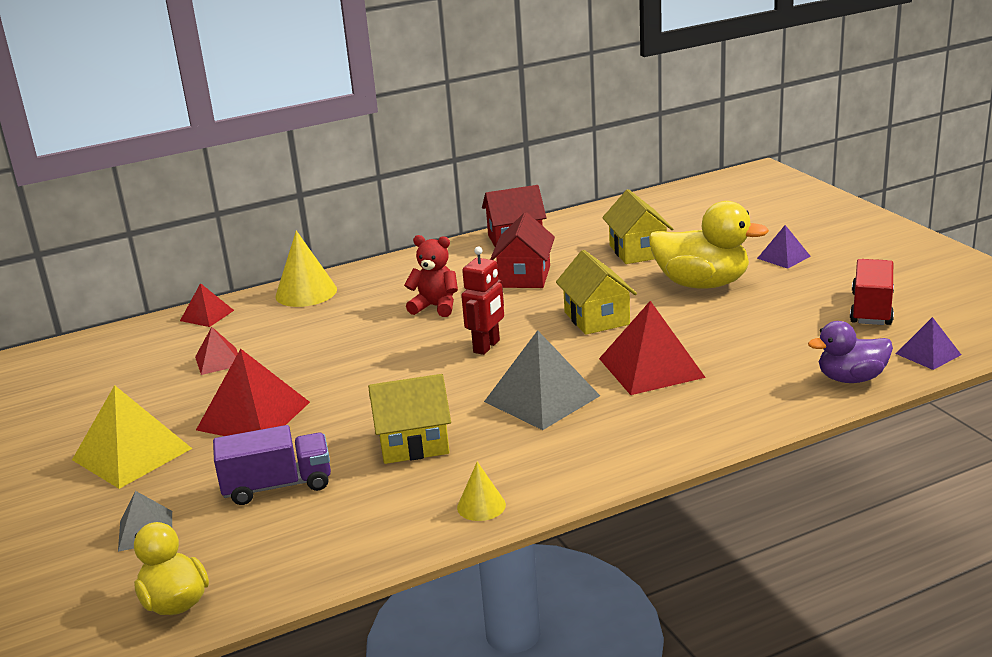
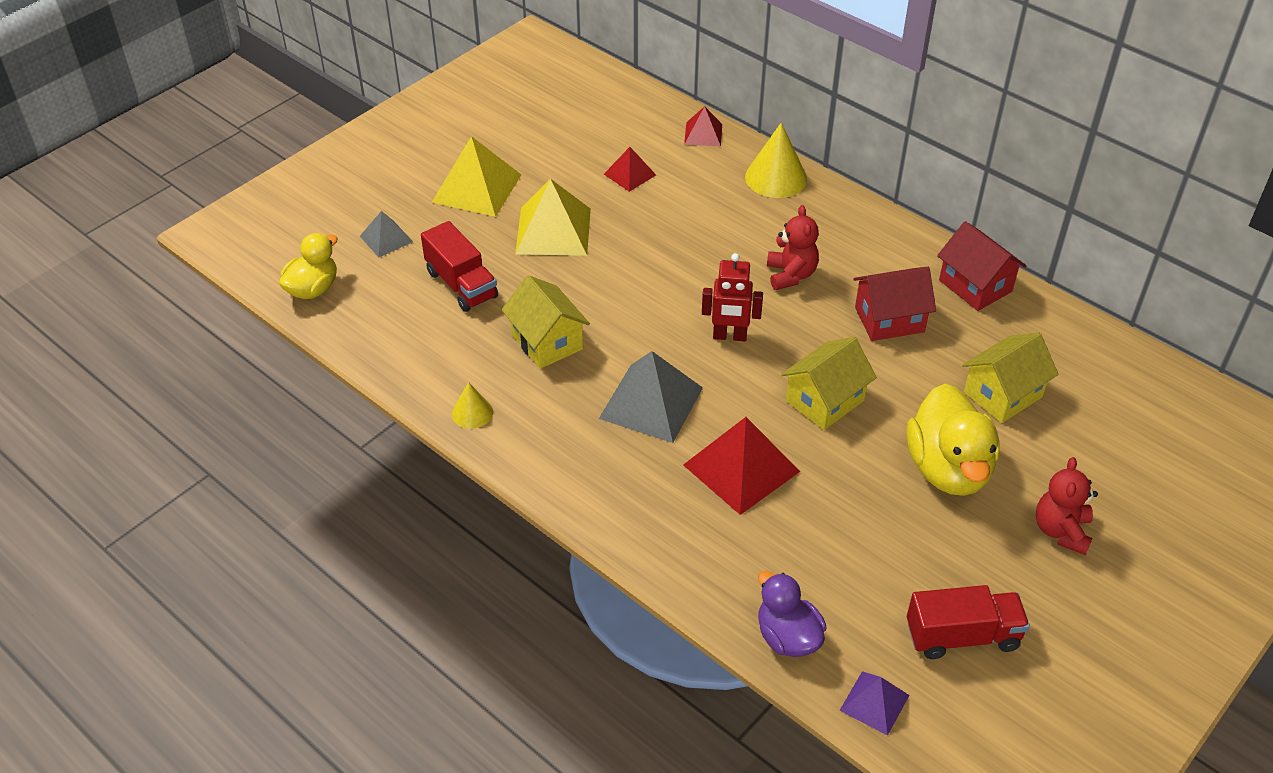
camera: 65 degrees right, 20 degrees up
red pyramid [196,349,310,436] -> yellow pyramid [515,179,591,256]
purple truck [213,425,331,505] -> red truck [421,221,498,312]
purple pyramid [757,225,811,269] -> red teddy bear [1036,457,1098,555]

